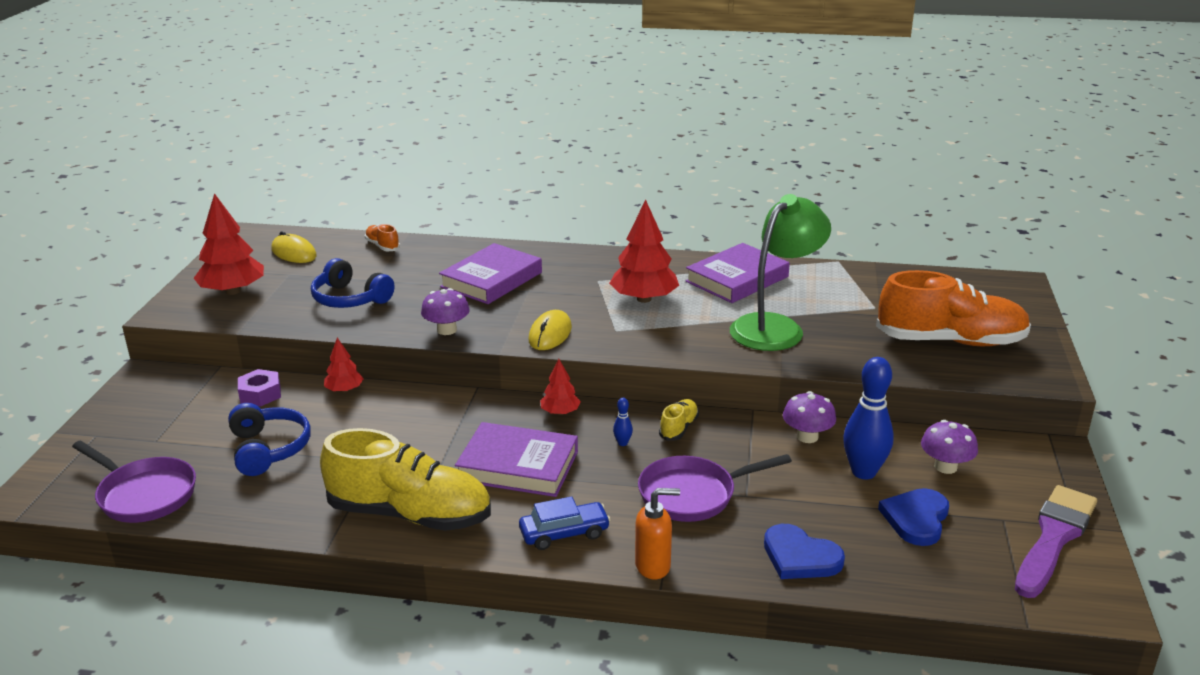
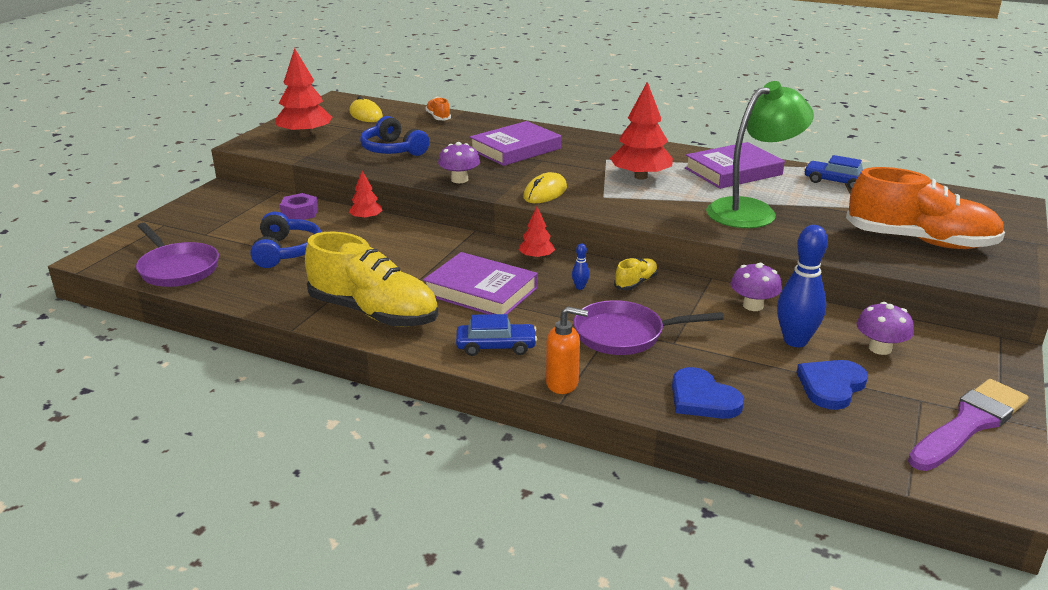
camera: 15 degrees right, 0 degrees up
none -> blue car [804,155,863,190]

